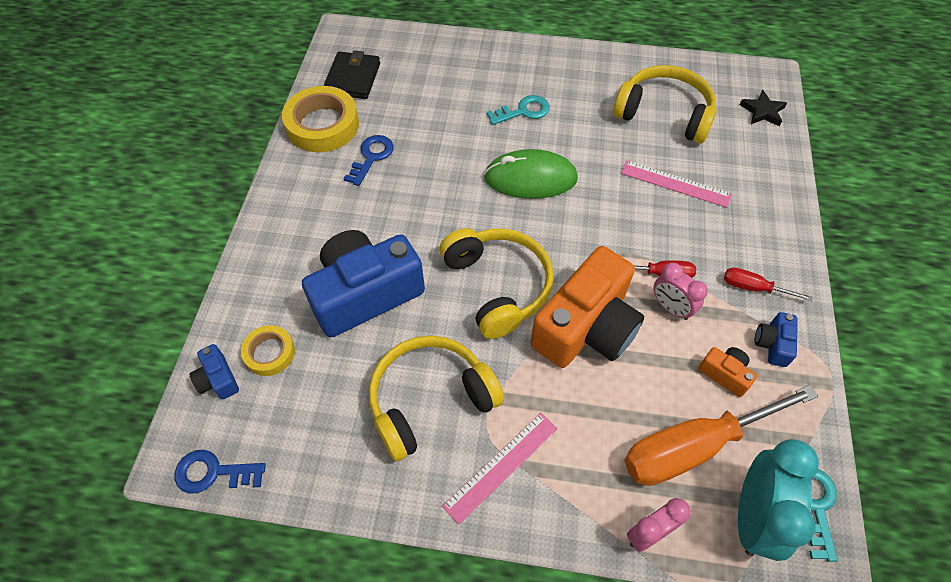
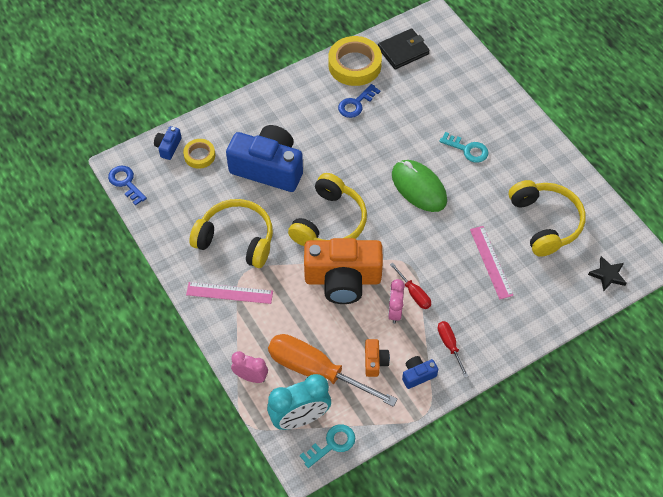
camera: 50 degrees right, 0 degrees up
blue key [343,135,394,186] -> blue key turned 150 degrees clockwise [338,84,380,118]

